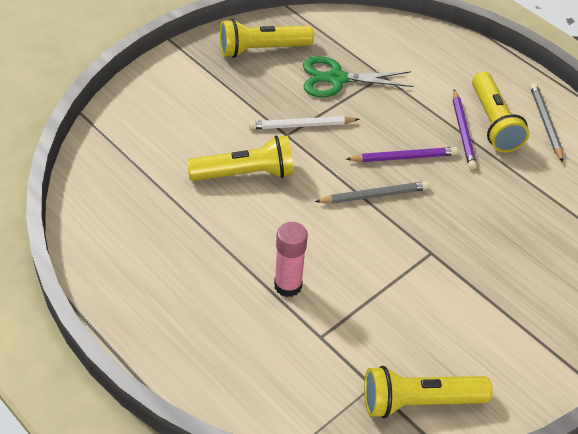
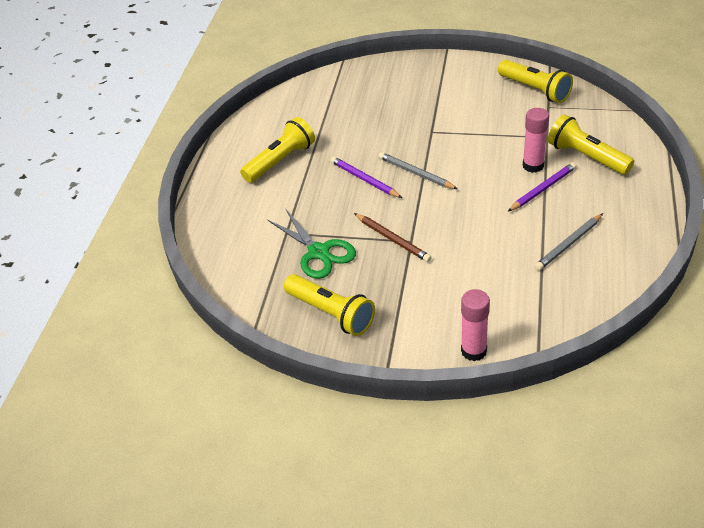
camera: 120 degrees left, 5 degrees down
yellow flashlight [187,136,294,181] -> yellow flashlight moved to [548,114,634,175]
white pencil [249,116,360,129] -> brown pencil [354,213,432,262]
purple pencil [453,89,477,169] -> purple pencil moved to [508,162,577,211]
grey pencil [530,83,563,162] -> grey pencil moved to [535,213,603,271]
none -> pink glue stick [461,289,490,361]

